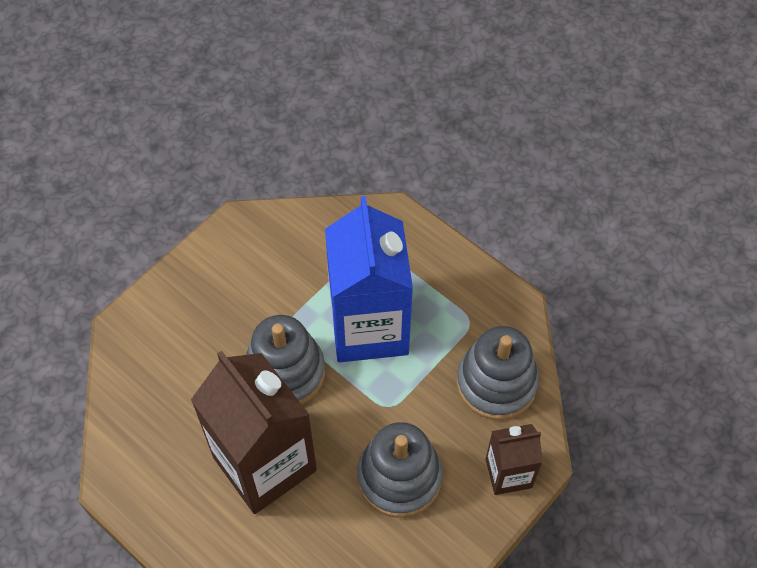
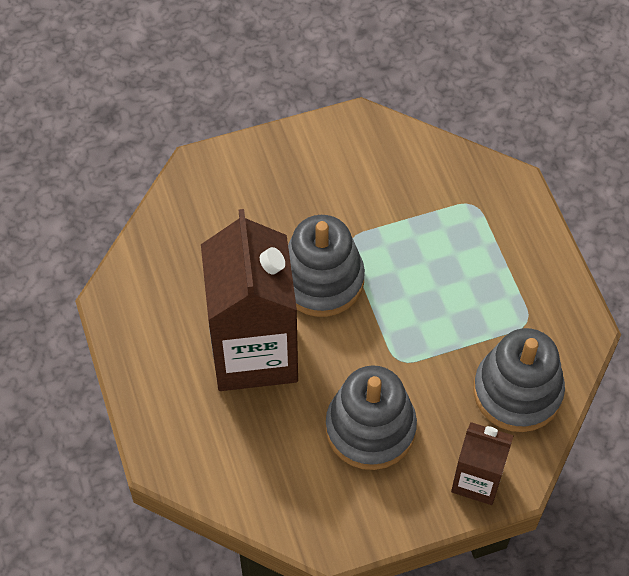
camera: 30 degrees right, 0 degrees up
blue carton [325,196,413,362] -> none

